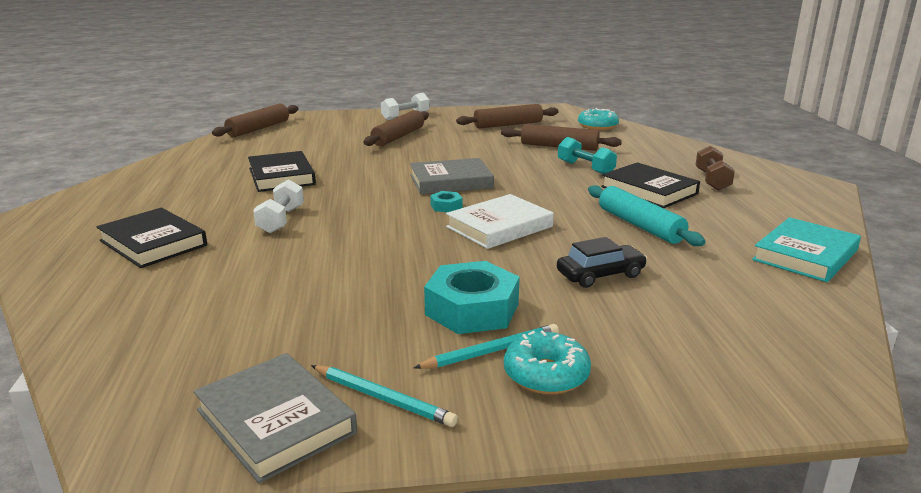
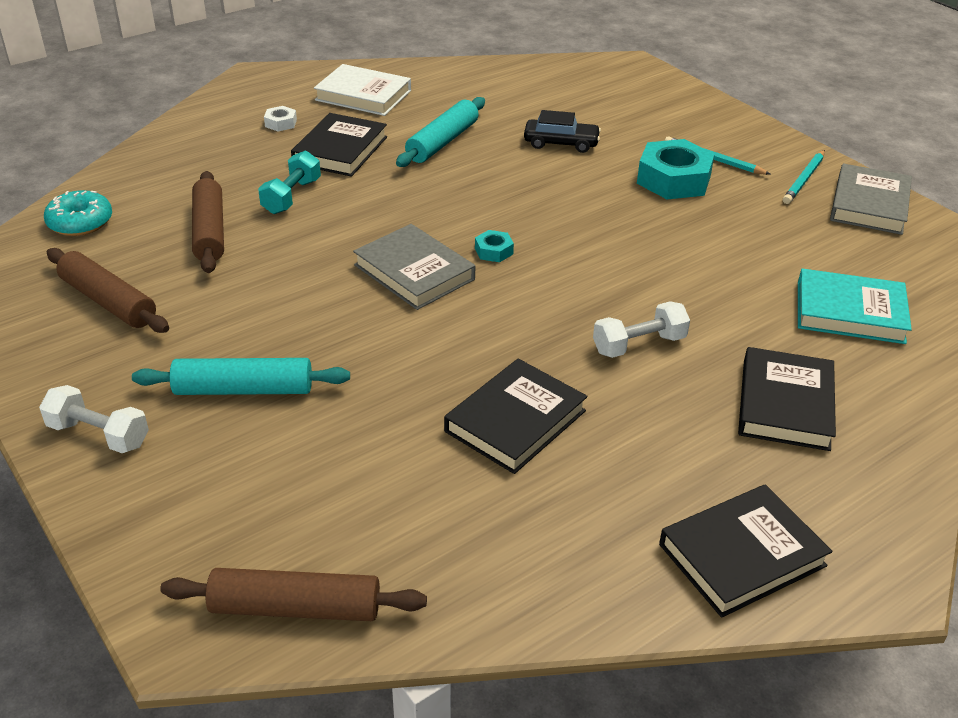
camera: 120 degrees left, 15 degrees up
turquoise pencil [311,365,458,427] -> turquoise pencil turned 150 degrees counterclockwise [783,150,825,204]
brown rolling pin [364,110,429,146] -> turquoise rolling pin [132,358,350,395]
white book [446,194,554,249] -> white book moved to [314,64,411,116]
turquoise donut [504,330,591,394] -> none
black car [557,237,647,288] -> black car turned 150 degrees clockwise [524,110,601,153]
brown dumbbell [695,146,735,191] -> white nut [264,106,297,131]
turquoise book [752,217,861,282] -> turquoise book moved to [798,268,912,344]
none -> black book [659,484,832,618]

